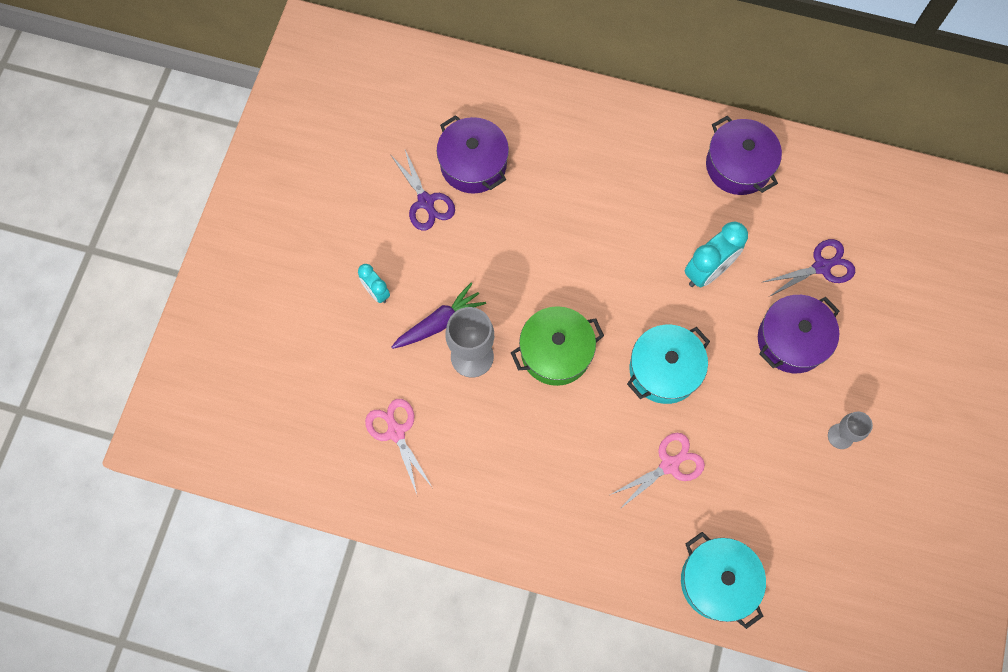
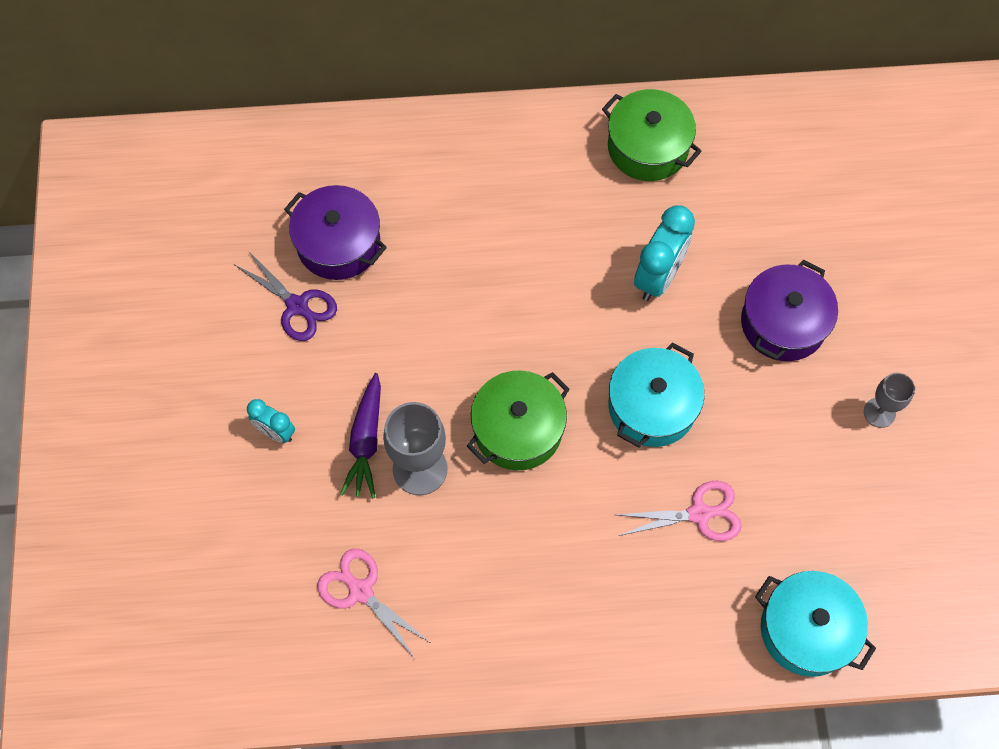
camera: 20 degrees left, 5 degrees down
purple carrot [391,283,486,349] -> purple carrot turned 150 degrees clockwise [340,373,381,498]
pink scissors [610,433,705,510] -> pink scissors turned 45 degrees clockwise [616,481,742,541]
purple pot [706,116,782,195] -> green pot [602,89,702,181]
purple scissors [761,239,855,297] -> none

